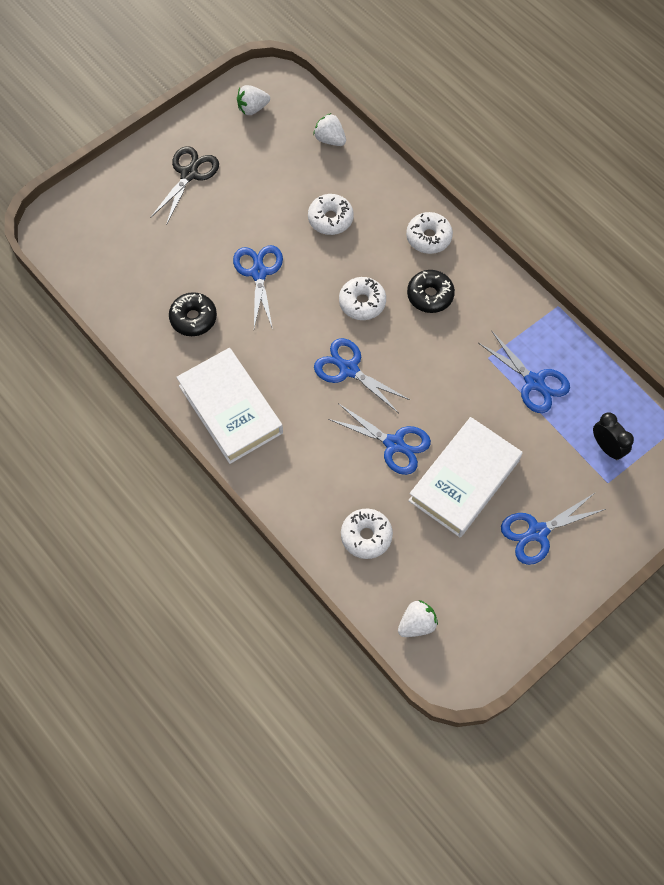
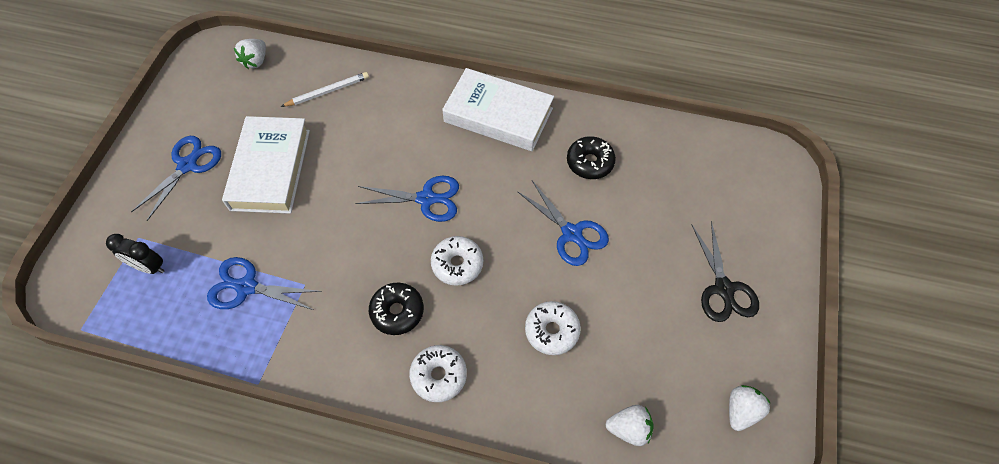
camera: 145 degrees right, 5 degrees down
blue scissors [328,403,431,475] -> none
white donut [341,509,393,559] -> white pencil [281,72,369,107]

